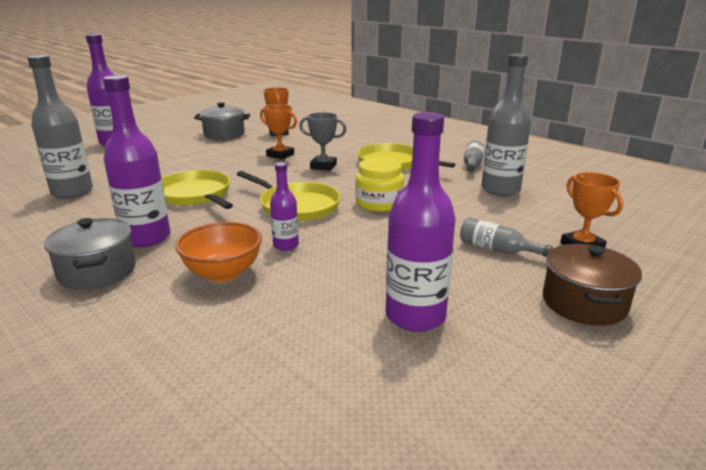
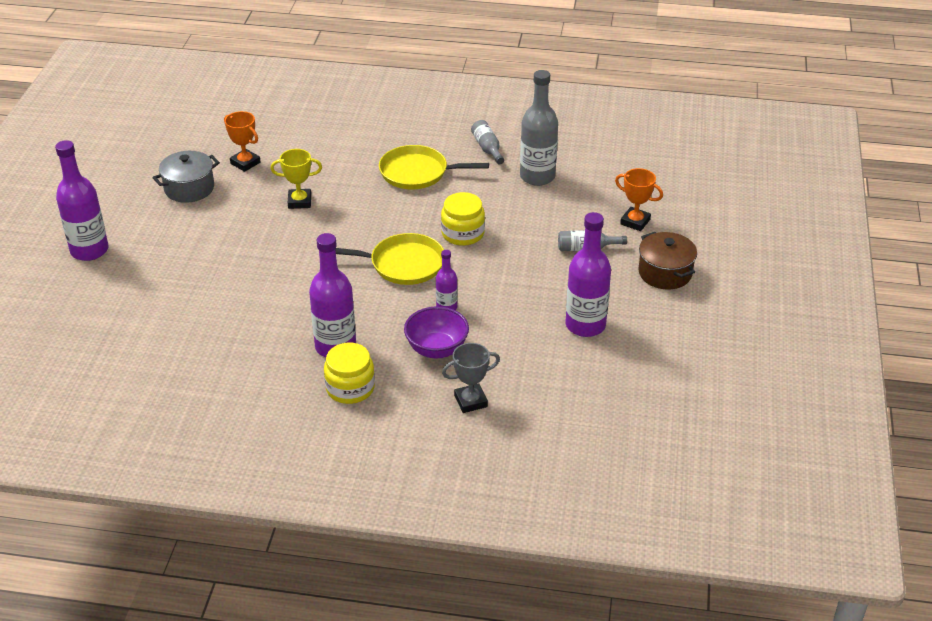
camera: 35 degrees left, 15 degrees up
grey bottle [27,55,93,199] -> none
grey pot [44,218,136,290] -> yellow jar [324,343,375,404]
yellow pan [162,170,233,209] -> none
orange bowl [175,222,262,282] -> purple bowl [404,306,469,358]
orange trophy [260,104,297,160] -> yellow trophy [271,149,322,209]
grey trophy [299,112,346,171] -> grey trophy moved to [442,343,500,413]

